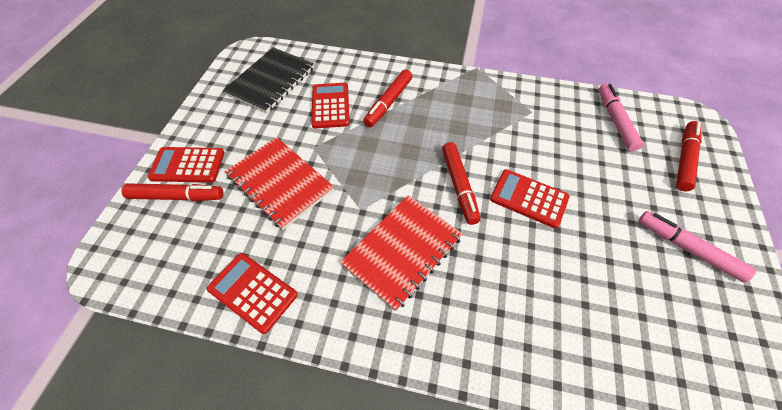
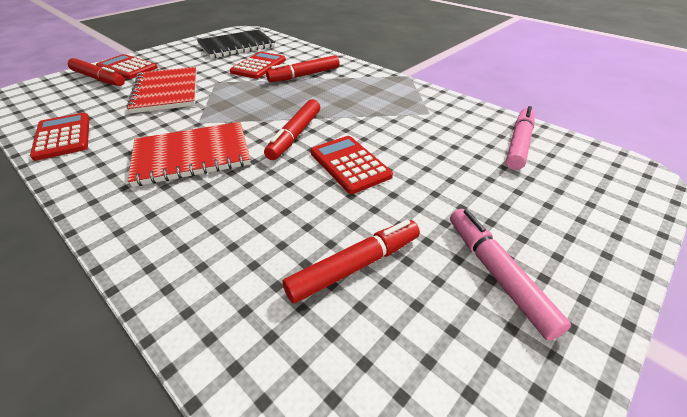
camera: 30 degrees right, 15 degrees down
red marker [676,121,702,191] -> red marker moved to [282,220,420,303]

